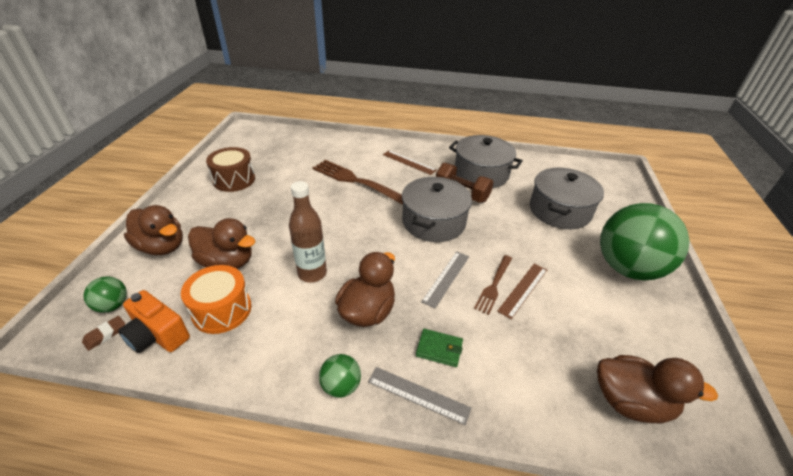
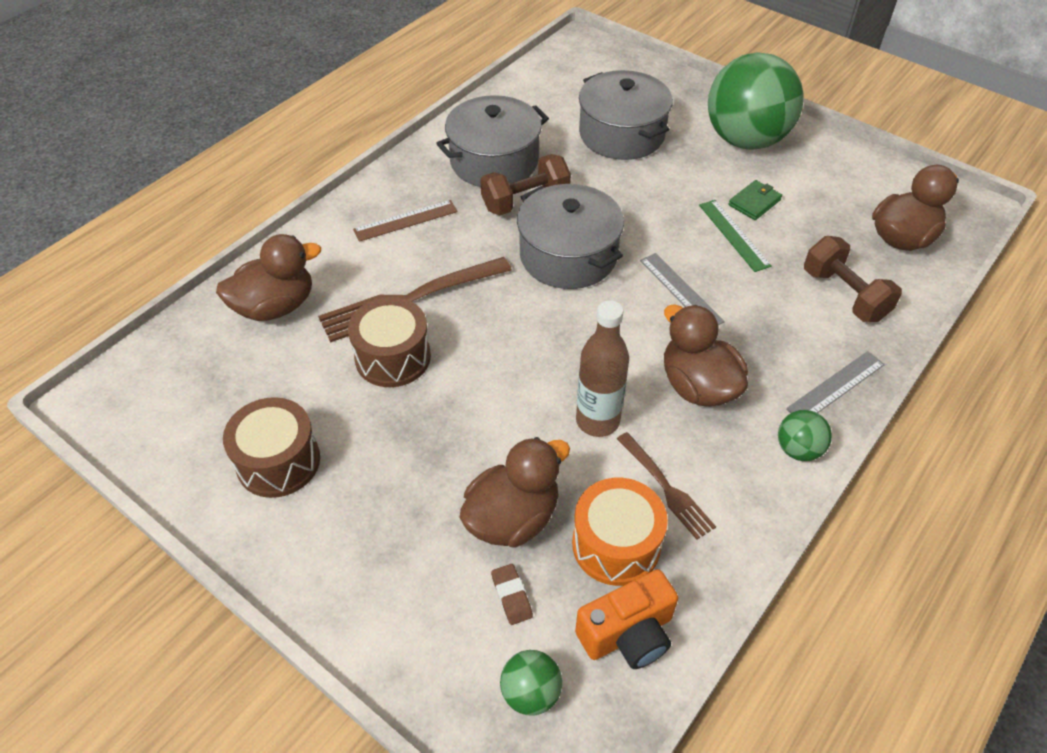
camera: 60 degrees left, 10 degrees up
brown eraser [82,316,125,351] -> brown eraser moved to [491,564,533,625]
brown duck [124,205,183,255] -> brown duck moved to [216,234,321,321]
green wallet [416,329,463,367] -> green wallet moved to [729,180,782,220]
brown fork [474,255,512,315] -> brown fork moved to [617,432,716,540]
brown ruler [497,263,547,319] -> green ruler [699,200,772,272]
none -> brown drum [348,297,431,387]
none -> brown dumbbell [804,236,902,322]

